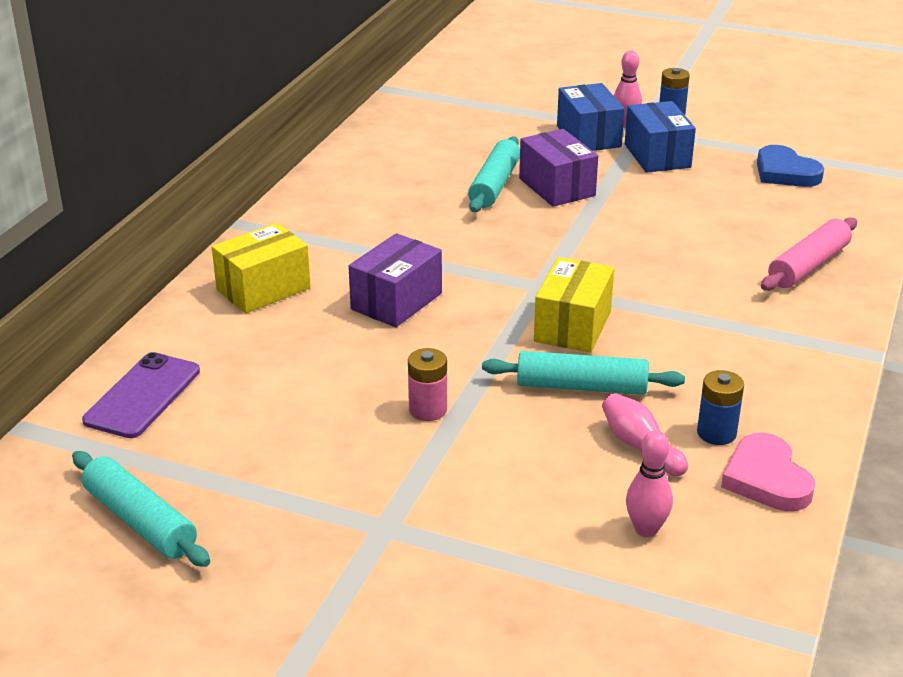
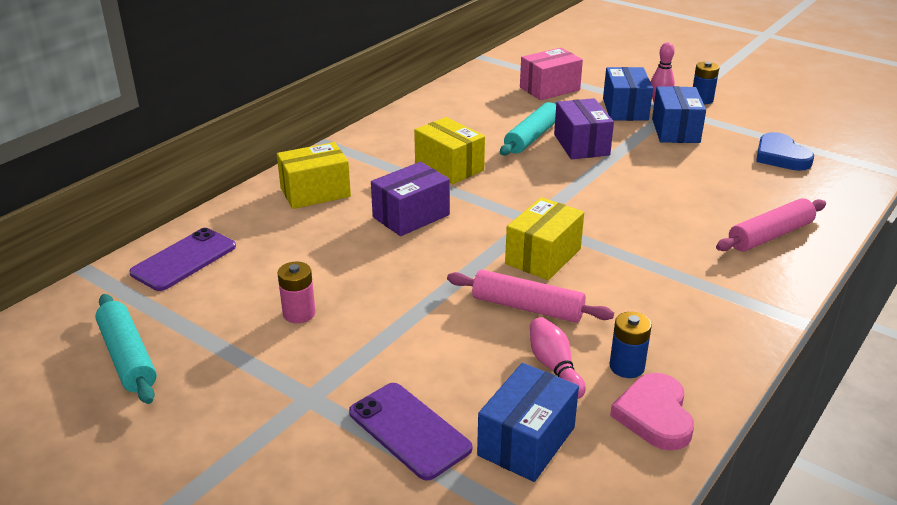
camera: 15 degrees right, 0 degrees up
pink battery [408,348,447,421] -> pink battery moved to [278,262,315,323]
turquoise rolling pin [482,351,685,395] -> pink rolling pin [447,270,614,323]
pink bowling pin [626,430,673,537] -> blue box [477,363,579,482]
none -> purple phone [349,383,472,481]
none -> yellow box [414,117,485,184]
none -> pink box [520,48,583,100]

